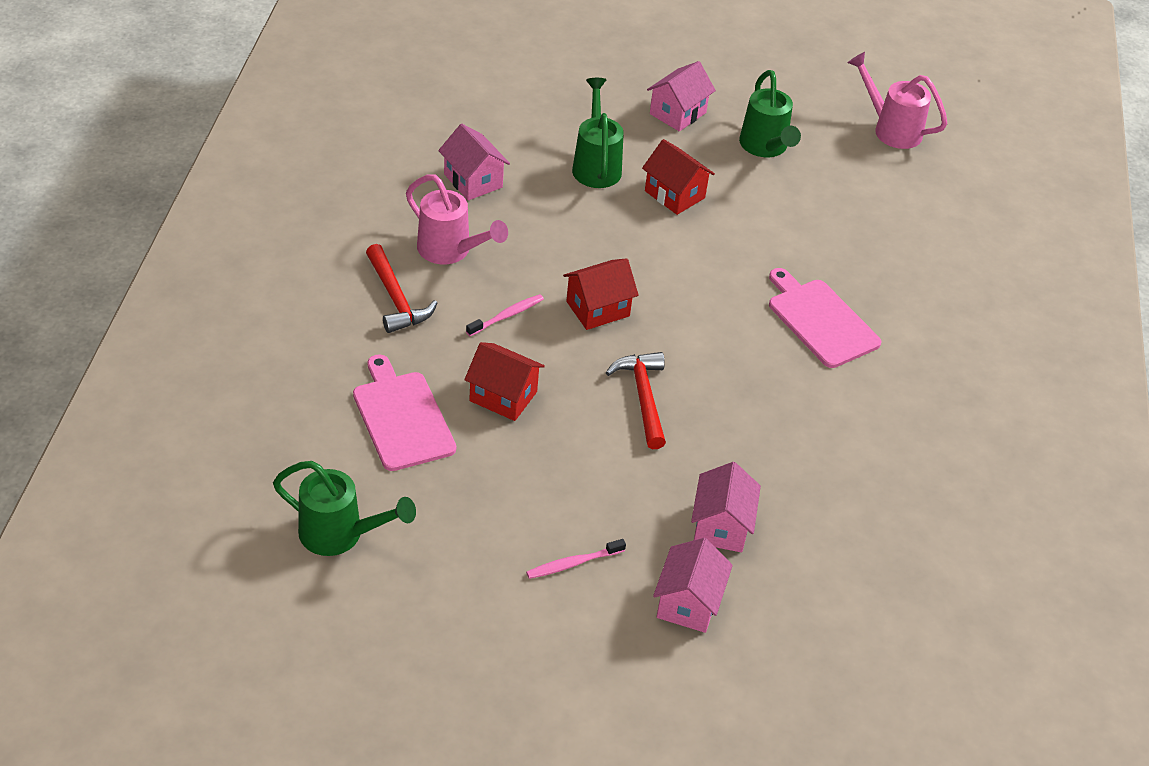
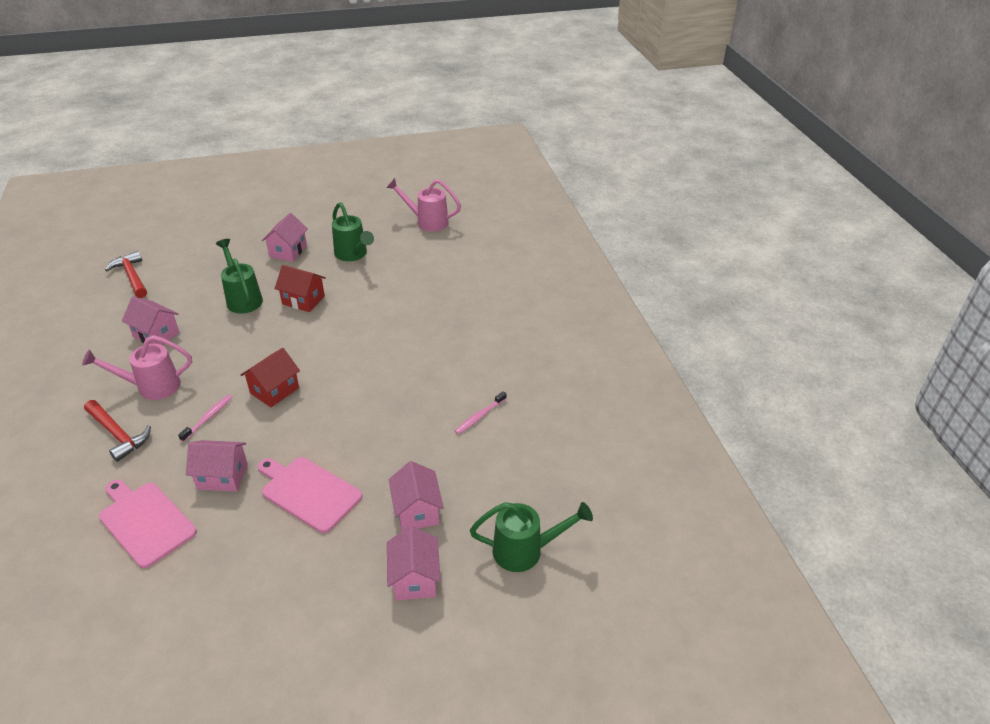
camera: 20 degrees left, 5 degrees down
green watering can [273,461,416,556] -> green watering can moved to [470,502,593,572]
pink watering can [406,174,508,264] -> pink watering can turned 150 degrees clockwise [82,335,192,400]
red house [464,342,545,421] -> pink house [186,440,248,492]
pink toothbrush [526,539,626,579] -> pink toothbrush moved to [455,391,507,434]
red hammer [606,352,666,449] -> red hammer moved to [105,251,147,298]
pink cutting board [769,268,881,368] -> pink cutting board moved to [258,457,362,533]

